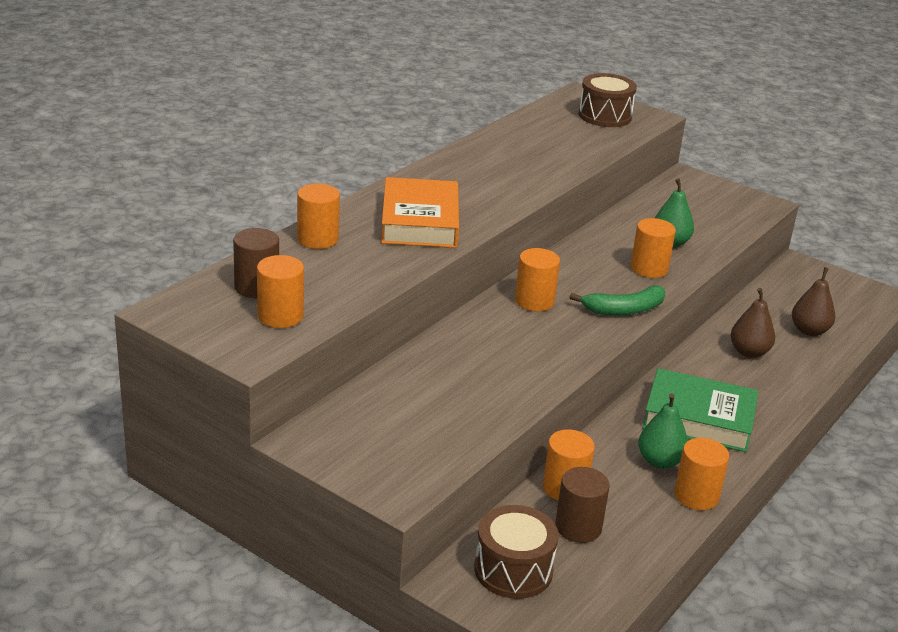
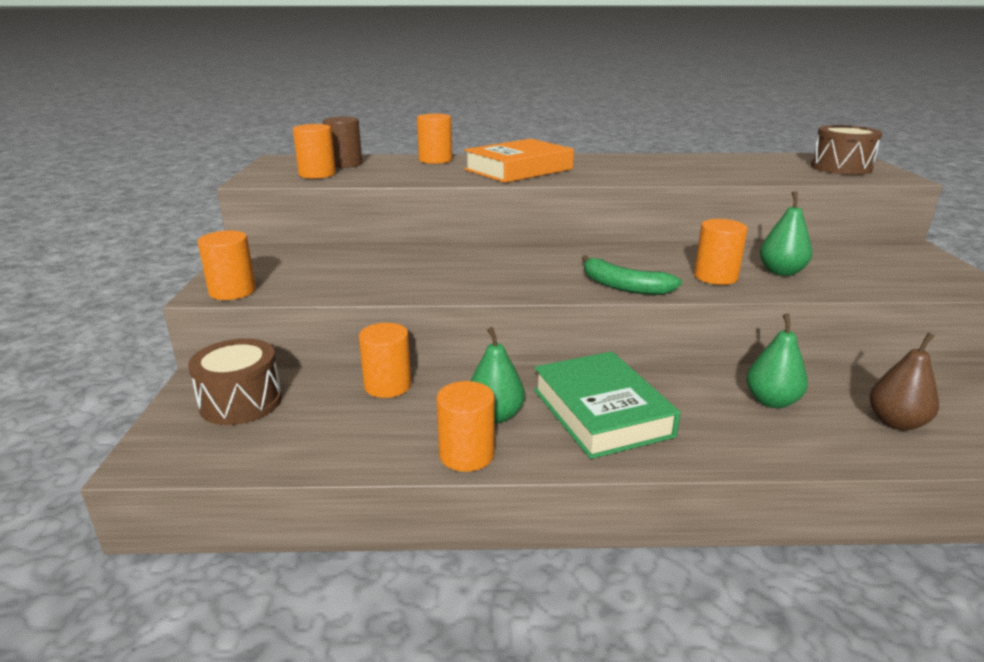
camera: 55 degrees right, 5 degrees down
orange cylinder [515,248,560,311] -> orange cylinder moved to [197,230,256,300]
brown cylinder [555,467,610,543] -> none
brown pear [731,288,775,358] -> green pear [746,314,808,408]

